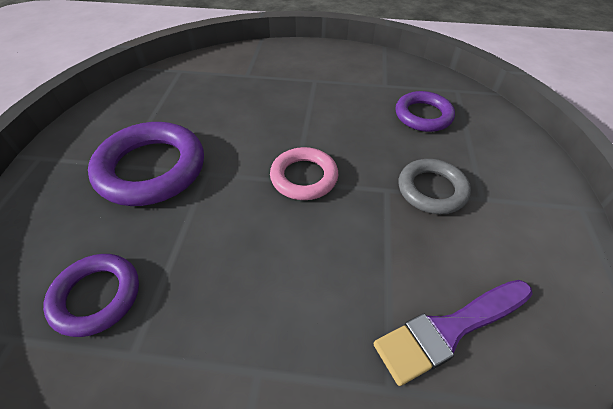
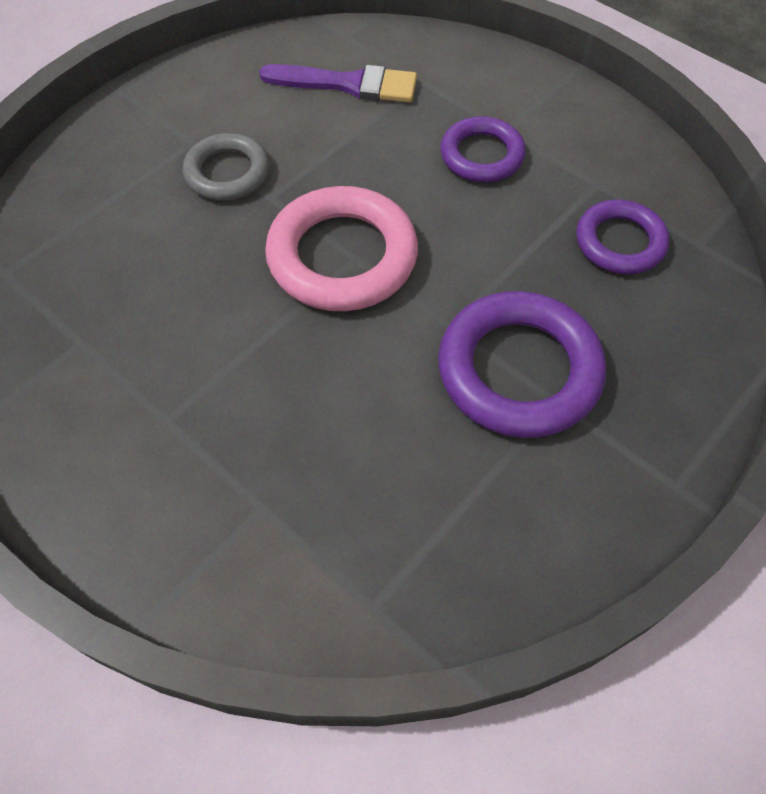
camera: 145 degrees left, 10 degrees up
pink ring [270,147,338,200] -> pink ring [265,186,418,311], size x1.63
purple ring [395,91,455,132] -> purple ring moved to [440,116,526,182]

